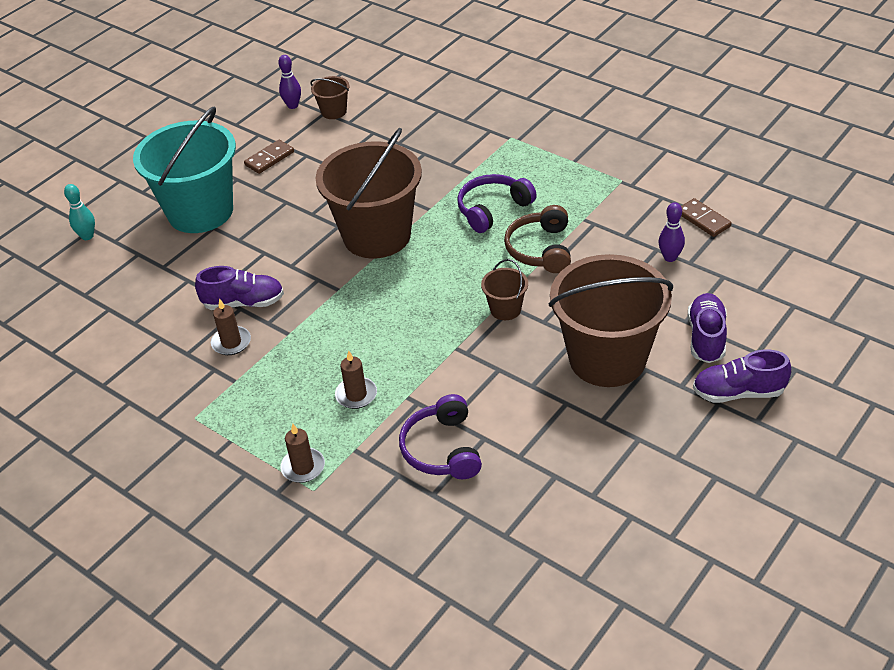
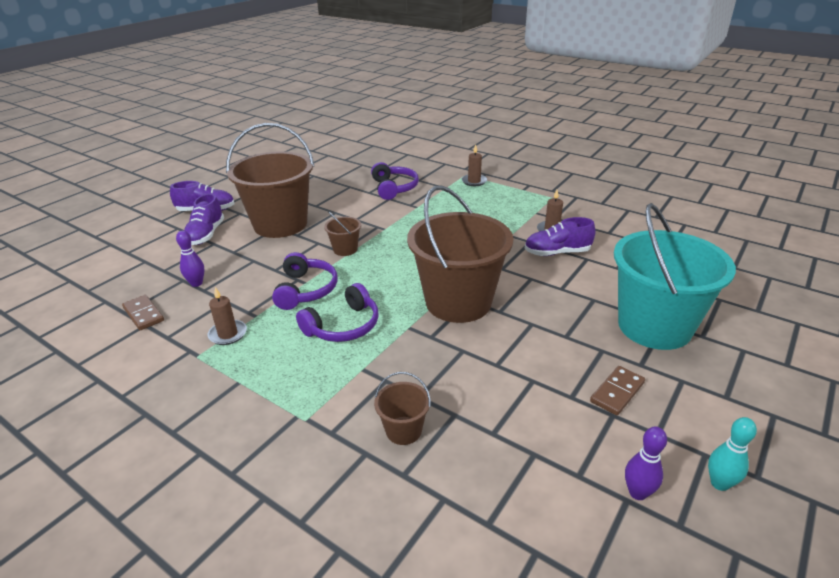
camera: 175 degrees right, 10 degrees down
turquoise bowling pin [64,184,95,240] -> turquoise bowling pin moved to [708,417,757,491]
brown bucket [311,76,349,119] -> brown bucket moved to [374,372,431,445]
brown candle [335,351,377,409] -> brown candle moved to [208,287,247,345]
brown headphones [504,205,571,273] -> purple headphones [272,252,338,310]

